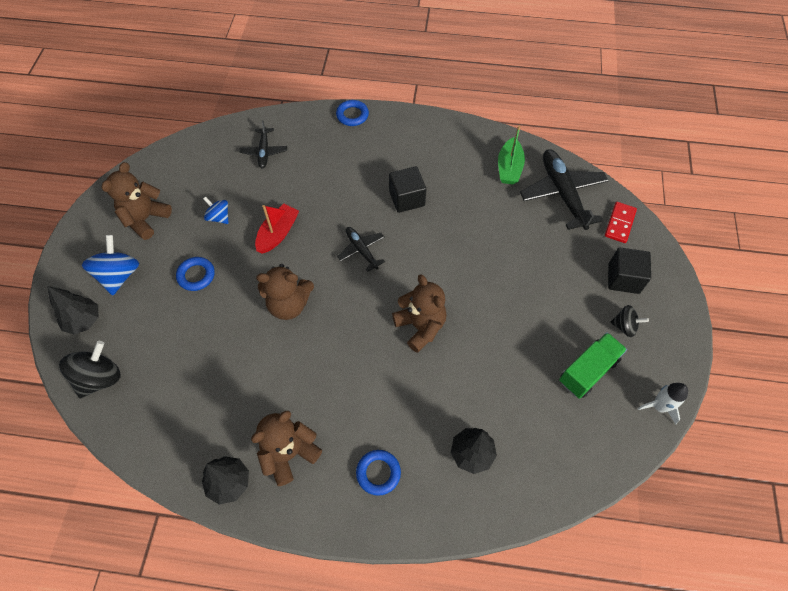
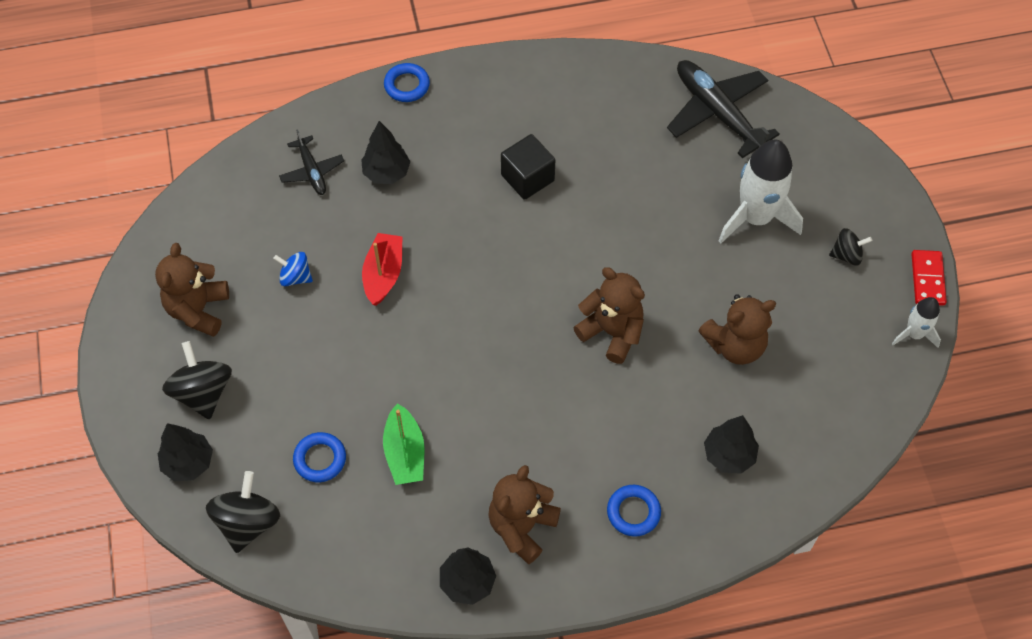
camera: 20 degrees left, 0 degrees up
blue spinning top [82,235,139,295] -> black spinning top [162,341,232,420]
blue ring [176,257,215,291] -> blue ring moved to [293,432,346,482]
brown teddy bear [256,264,314,320] -> brown teddy bear moved to [698,294,776,365]
black plane [337,227,385,272] -> none
green boat [498,125,525,185] -> green boat moved to [383,403,425,485]
green truck [559,332,627,399] -> none
red domino [605,202,637,243] -> red domino moved to [911,250,947,306]
black cube [608,248,651,294] -> none
none -> black tree [361,121,411,184]
none -> white rocket [718,140,803,243]

